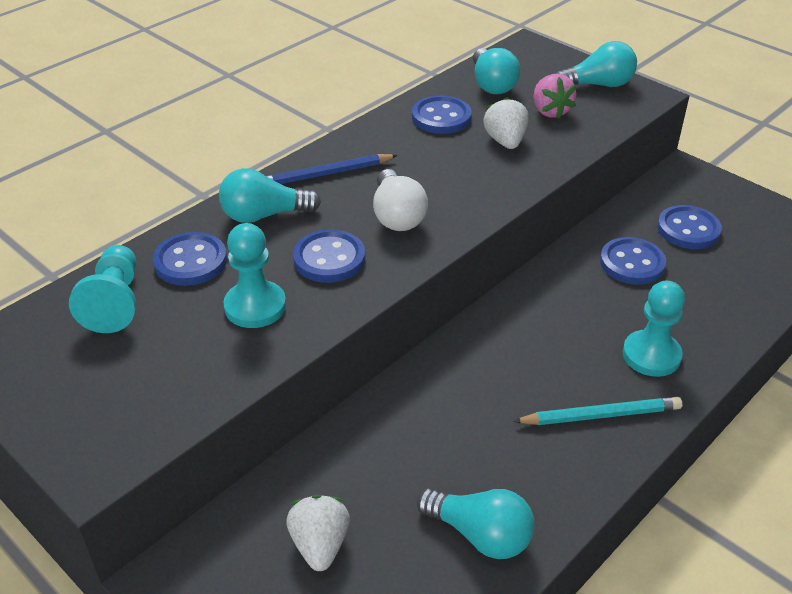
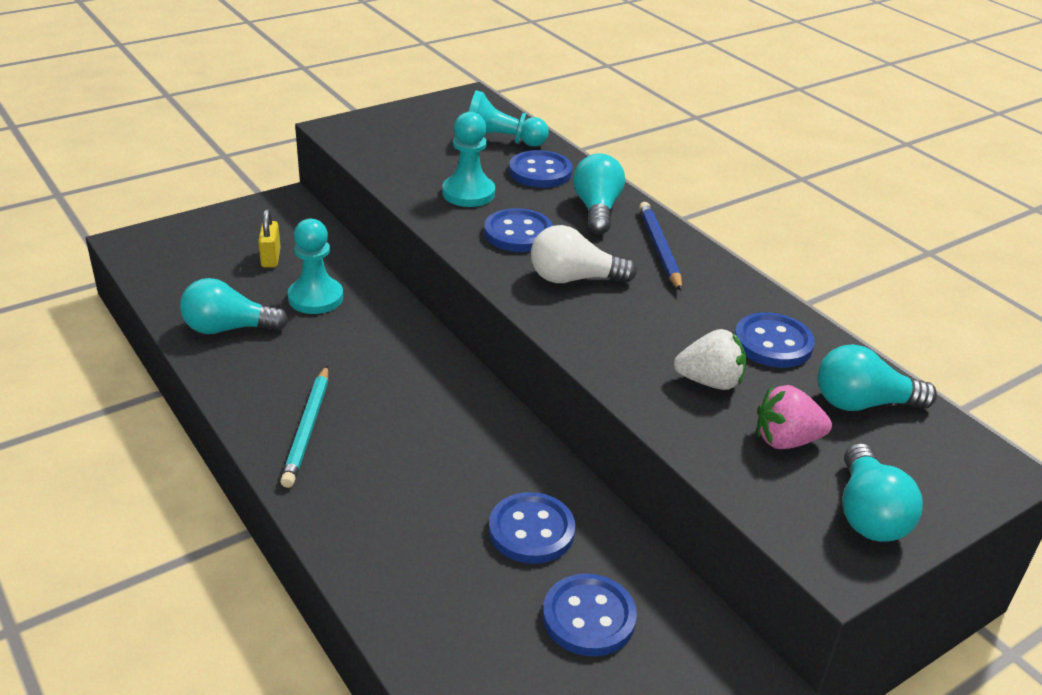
camera: 100 degrees right, 5 degrees down
white strawberry [286,495,350,571] -> yellow padlock [258,209,281,268]
turquoise light bulb [416,488,534,559] -> turquoise light bulb turned 45 degrees clockwise [180,278,289,334]
turquoise pawn [622,281,685,377] -> turquoise pawn moved to [288,219,343,314]

